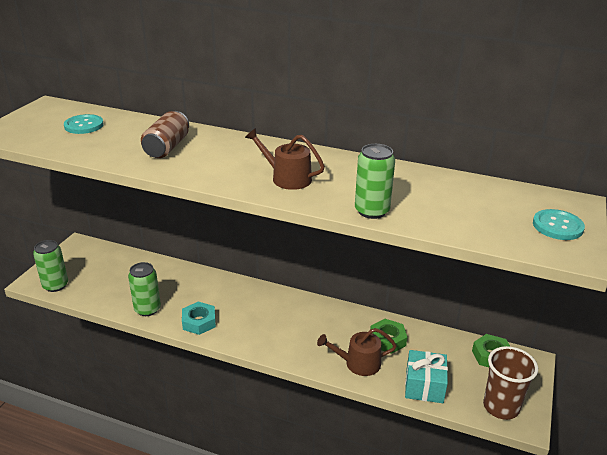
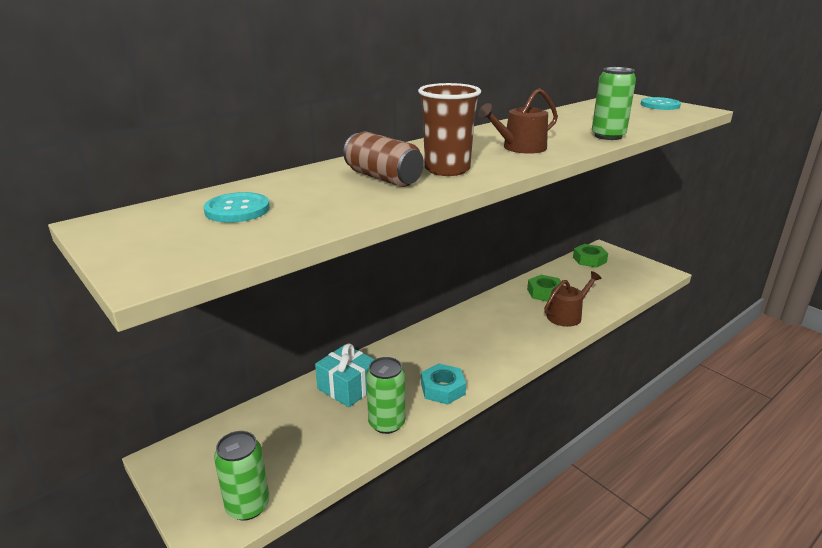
camera: 60 degrees left, 5 degrees down
brown watering can [317,328,397,376] -> brown watering can turned 150 degrees counterclockwise [544,271,602,327]
turquoise gift [405,350,448,403] -> turquoise gift moved to [315,344,375,407]
brown cup [483,346,538,420] -> brown cup moved to [418,83,481,176]

